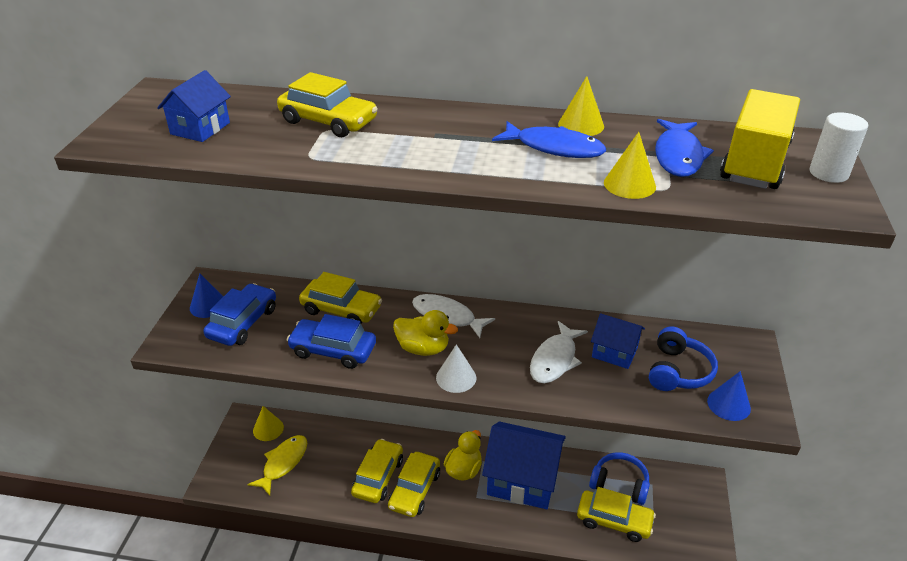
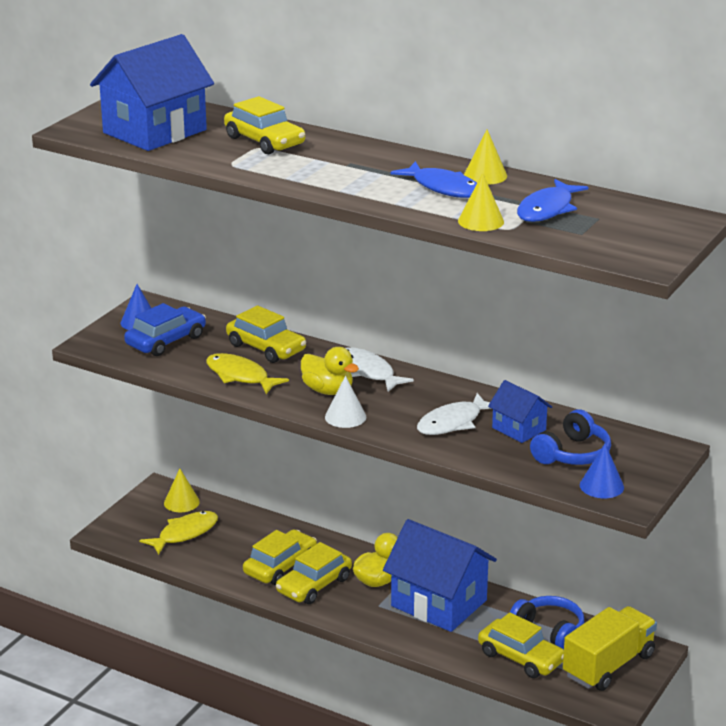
camera: 20 degrees right, 10 degrees down
blue house [157,70,231,142] -> blue house [90,34,214,151], size x1.95
blue car [287,314,376,369] -> yellow fish [206,353,289,394]
yellow truck [720,89,800,189] -> yellow truck moved to [563,606,657,691]
white cylinder [809,112,868,183] -> none

